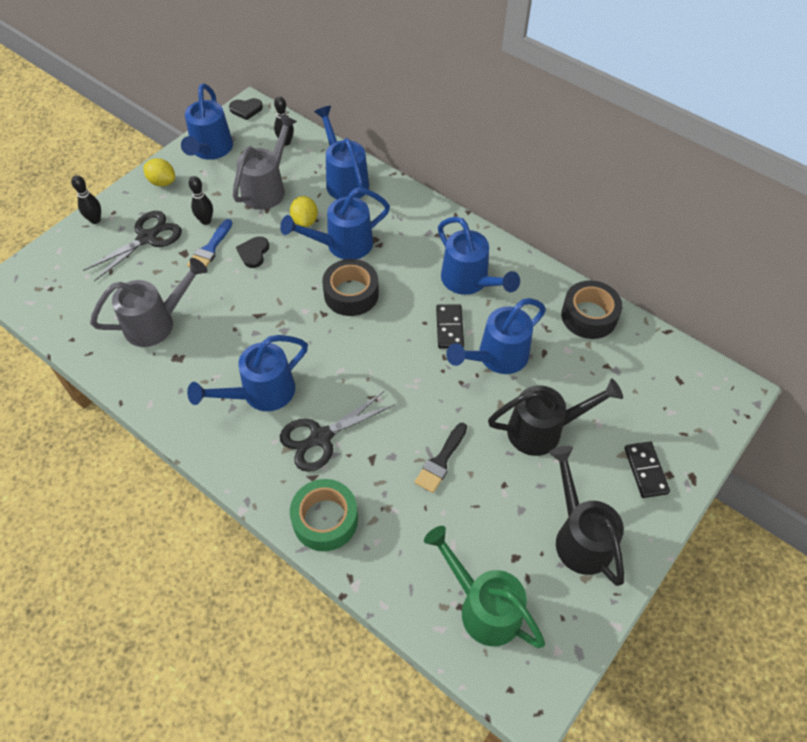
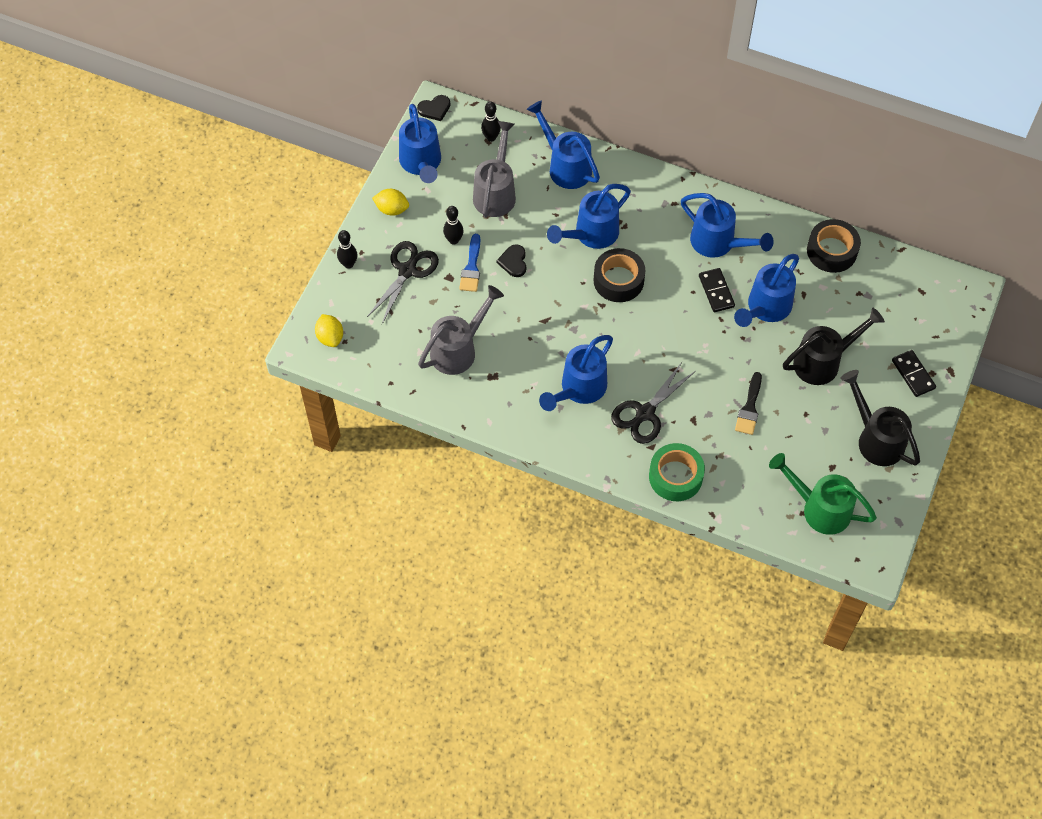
camera: 15 degrees left, 5 degrees up
yellow lemon [290,196,318,227] -> yellow lemon moved to [315,314,343,347]

